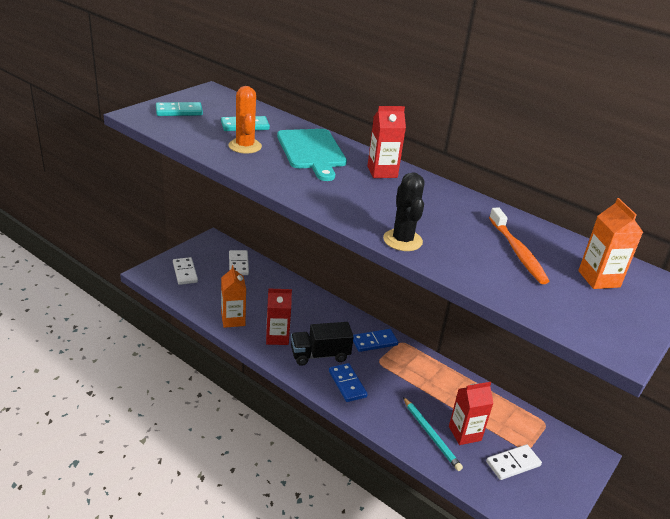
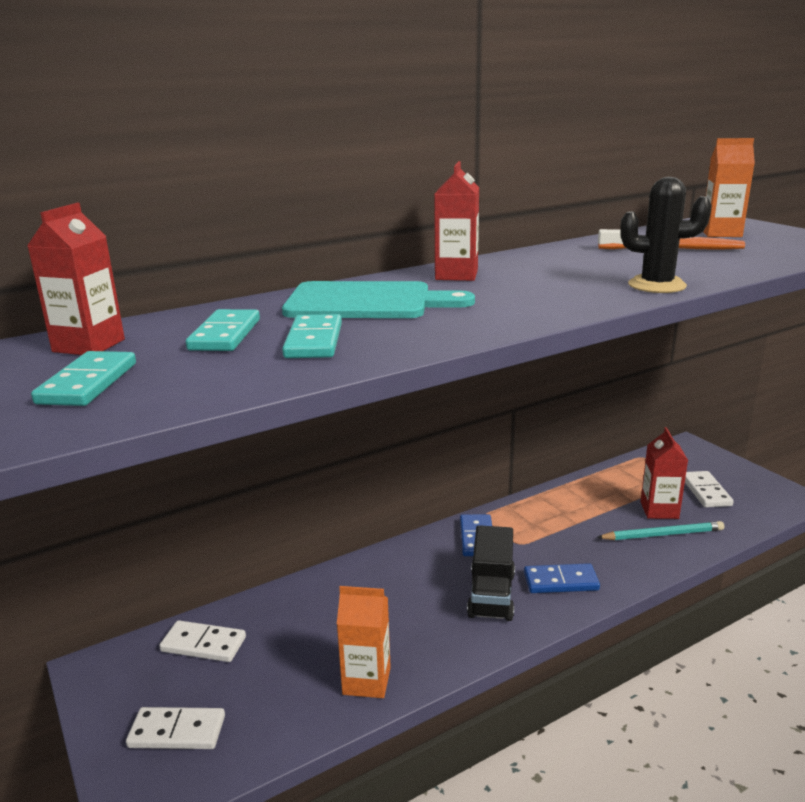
camera: 65 degrees left, 10 degrees down
orange cactus [229,86,262,154] -> turquoise domino [282,314,342,358]
red carton [266,289,292,345] -> red carton moved to [27,203,125,355]

